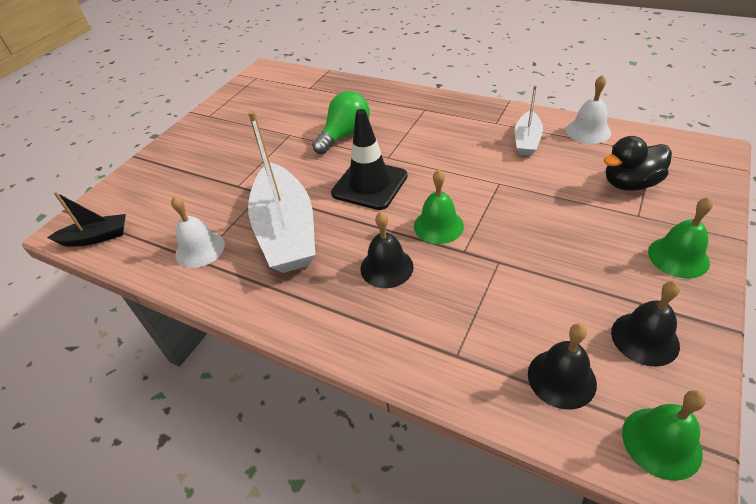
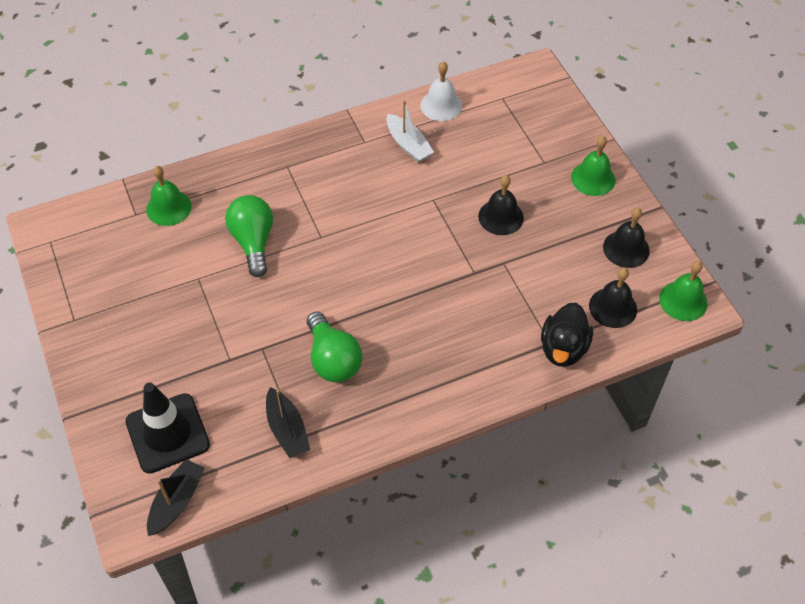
camera: 55 degrees left, 10 degrees up
white bell [171,196,225,268] -> black boat [266,387,310,458]
white boat [248,111,315,273] -> green light bulb [307,311,362,382]
black traffic cone [331,109,408,210] -> black traffic cone moved to [125,383,210,474]
black bell [360,212,414,288] -> black bell moved to [478,175,524,235]
green bell [414,170,464,244] -> green bell moved to [146,166,192,226]
black duck [604,136,672,191] -> black duck moved to [541,303,593,367]

